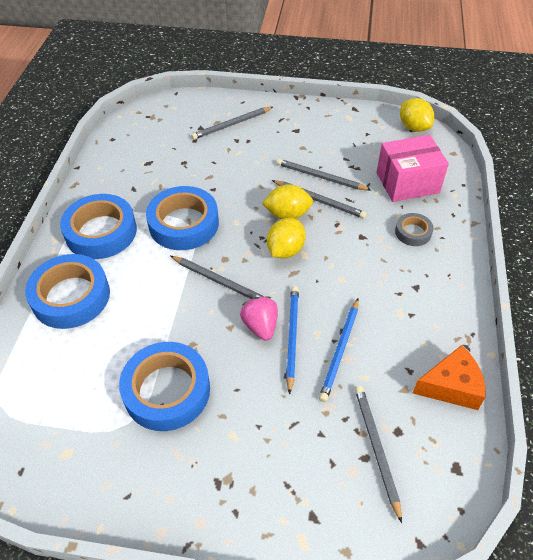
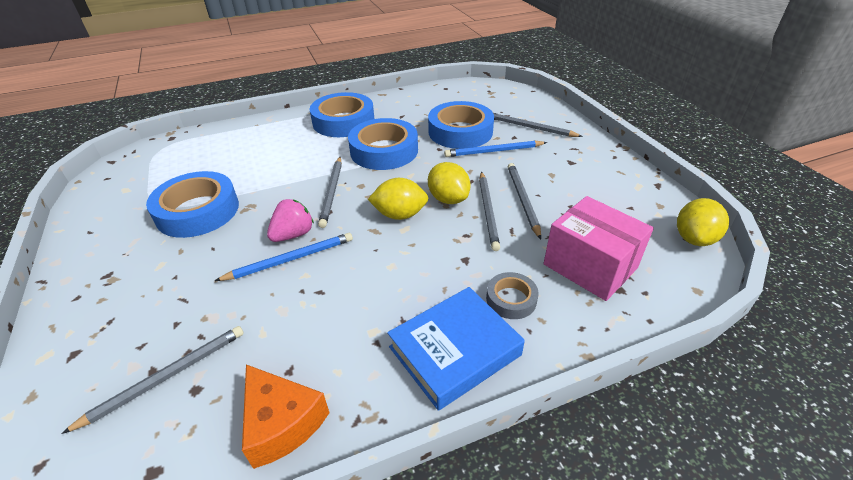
camera: 60 degrees right, 10 degrees down
blue tape [25,254,110,329] -> blue tape moved to [428,101,494,149]
blue pencil [319,299,359,402] -> blue pencil moved to [444,141,547,157]
none -> blue book [387,287,525,411]

